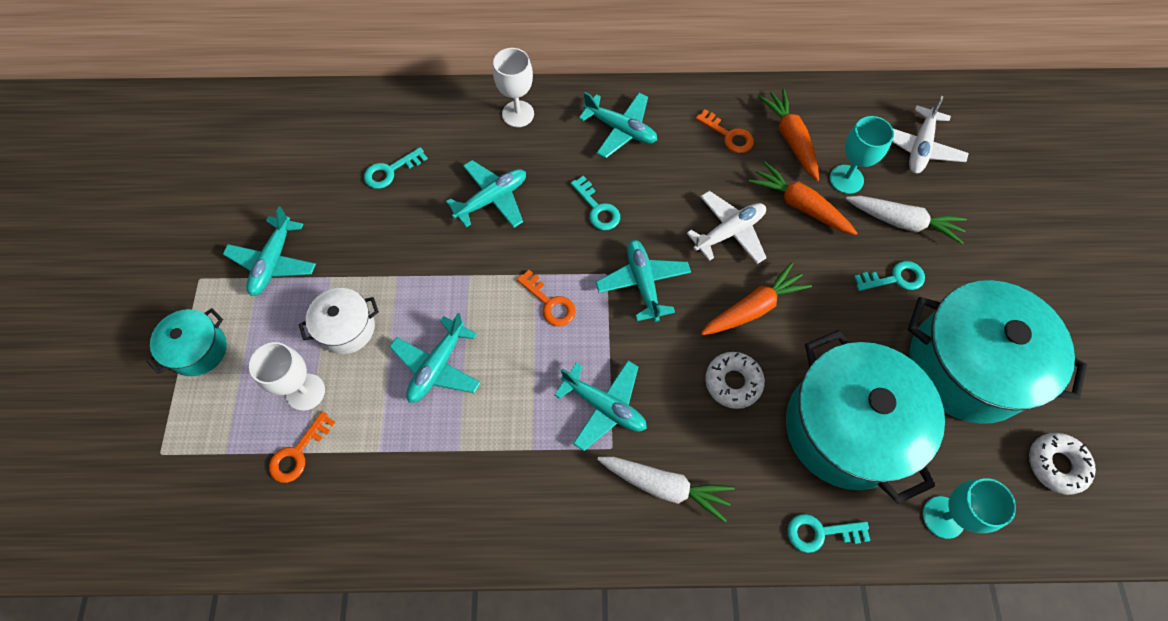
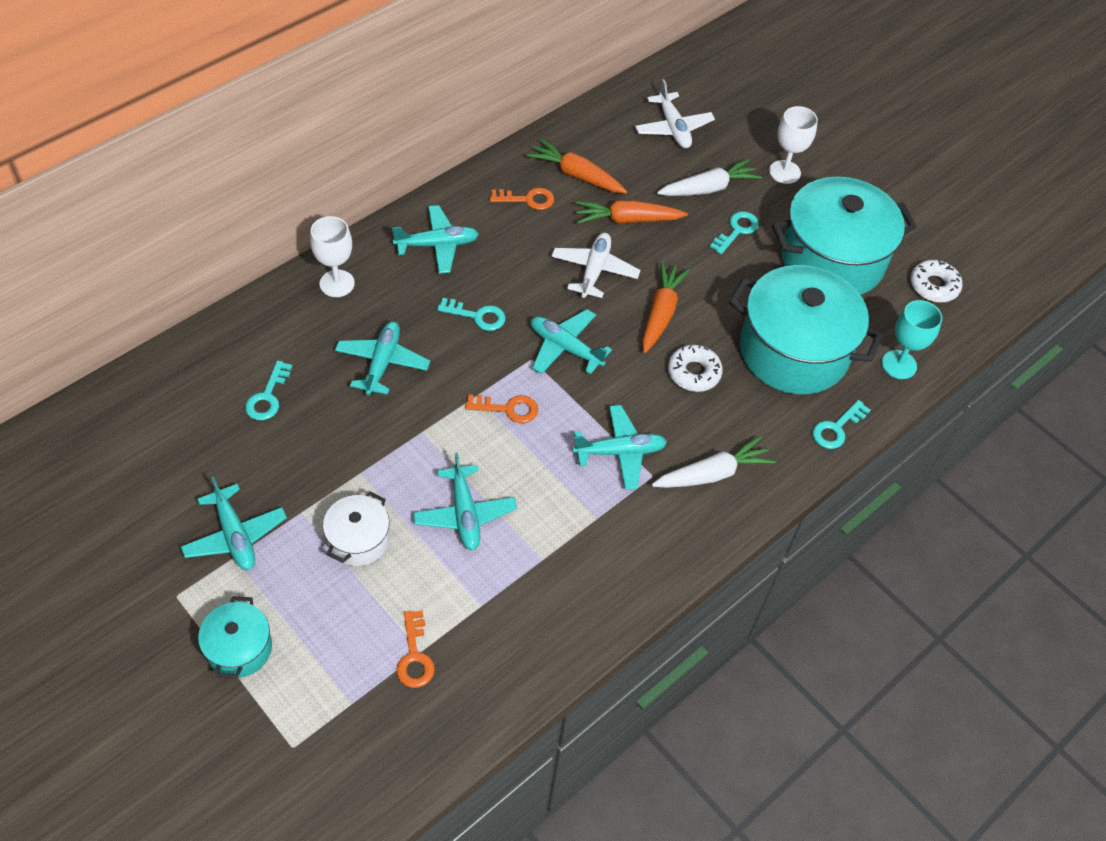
camera: 45 degrees left, 10 degrees down
white goblet [249,342,325,411] -> white goblet moved to [769,106,818,184]
turquoise goblet [830,116,894,194] -> none

